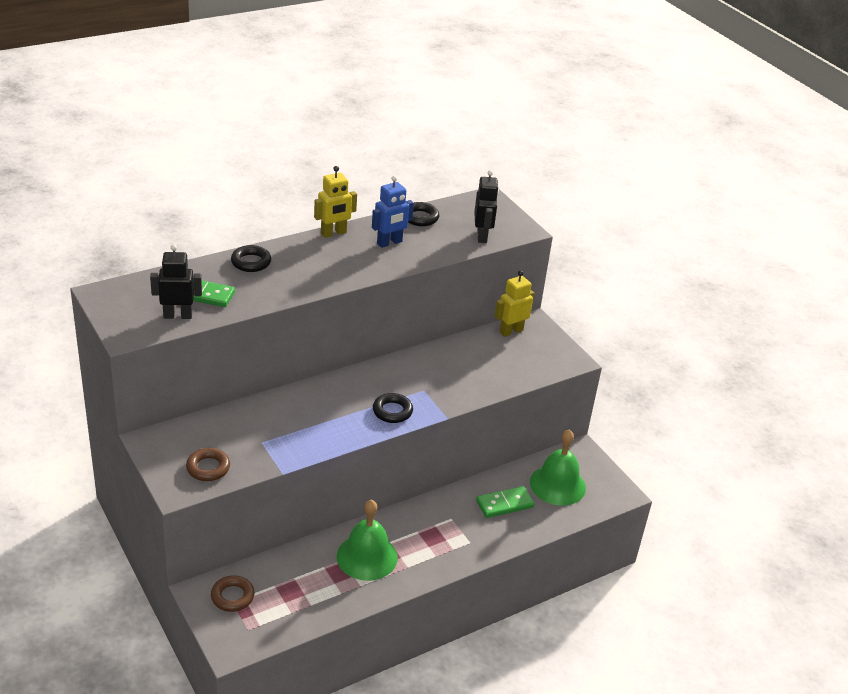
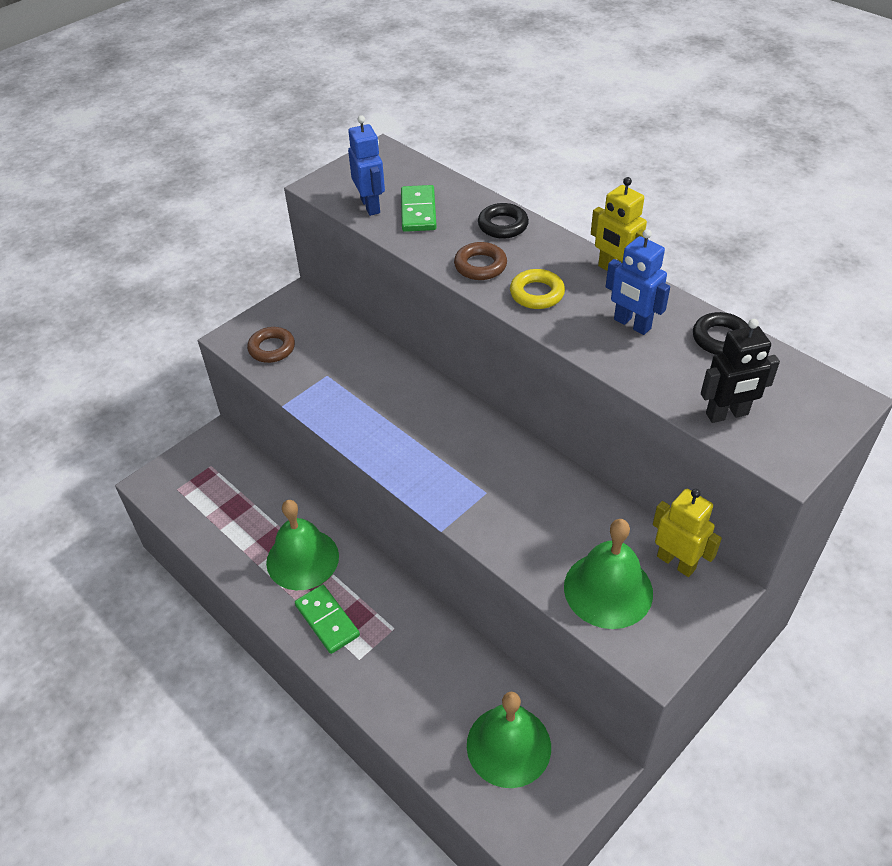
camera: 80 degrees right, 10 degrees up
black robot [150,244,202,319] -> blue robot [348,115,385,216]
brown ring [211,575,255,612] -> brown ring moved to [454,242,507,280]
black ring [373,393,413,423] -> none
green domino [476,486,534,518] -> green domino moved to [295,584,360,654]
none -> yellow ring [510,269,565,309]
none -> green bell [564,519,653,629]

